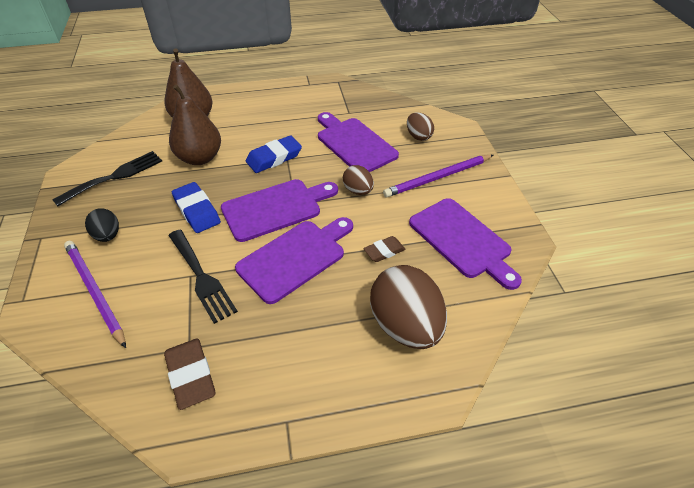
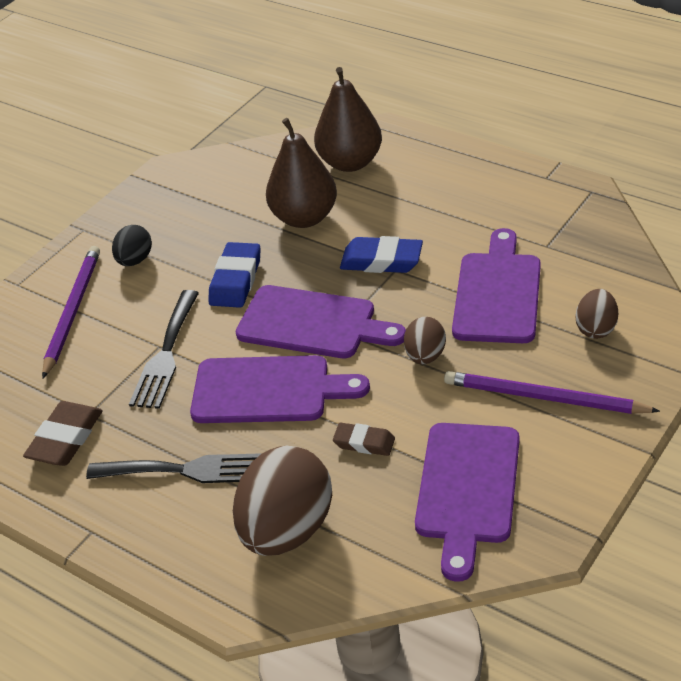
camera: 50 degrees right, 5 degrees down
black fork [52,151,162,207] -> black fork moved to [86,453,262,483]

